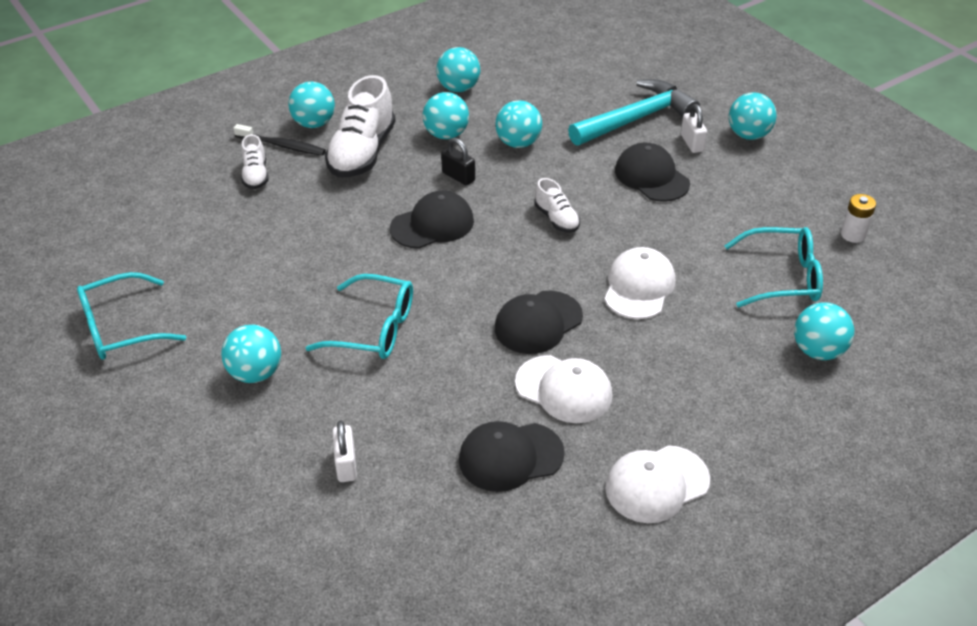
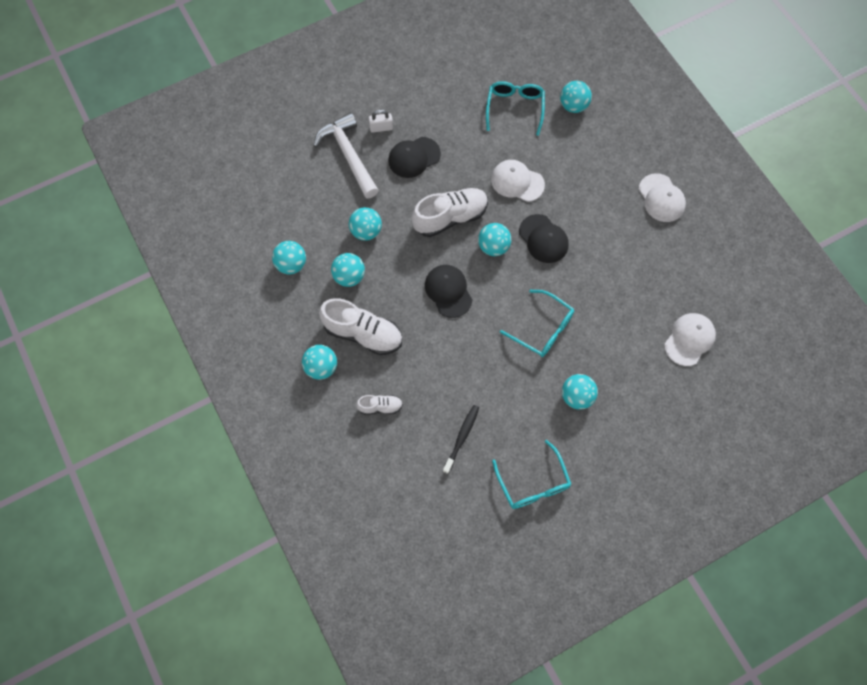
camera: 85 degrees left, 25 degrees up
black toothbrush [233,124,326,156] -> black toothbrush moved to [443,405,479,474]
turquoise glasses [306,274,413,359] -> turquoise glasses turned 105 degrees clockwise [500,290,574,357]
white padlock [333,421,357,482] -> none
black padlock [441,138,475,186] -> none
black cap [459,421,565,492] -> none
white cap [515,355,612,423] -> white cap moved to [664,313,716,366]
white shoe [534,178,580,233] -> white shoe [412,188,488,237], size x1.94
turquoise hammer [568,79,700,146] -> white hammer [313,113,379,198]
turquoise ball [729,92,777,140] -> turquoise ball moved to [478,223,511,256]
white battery [841,194,876,243] -> none

